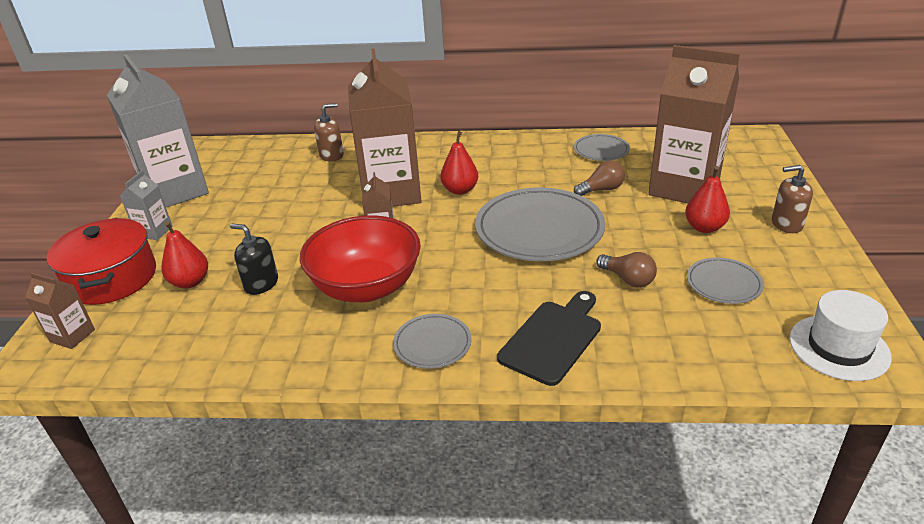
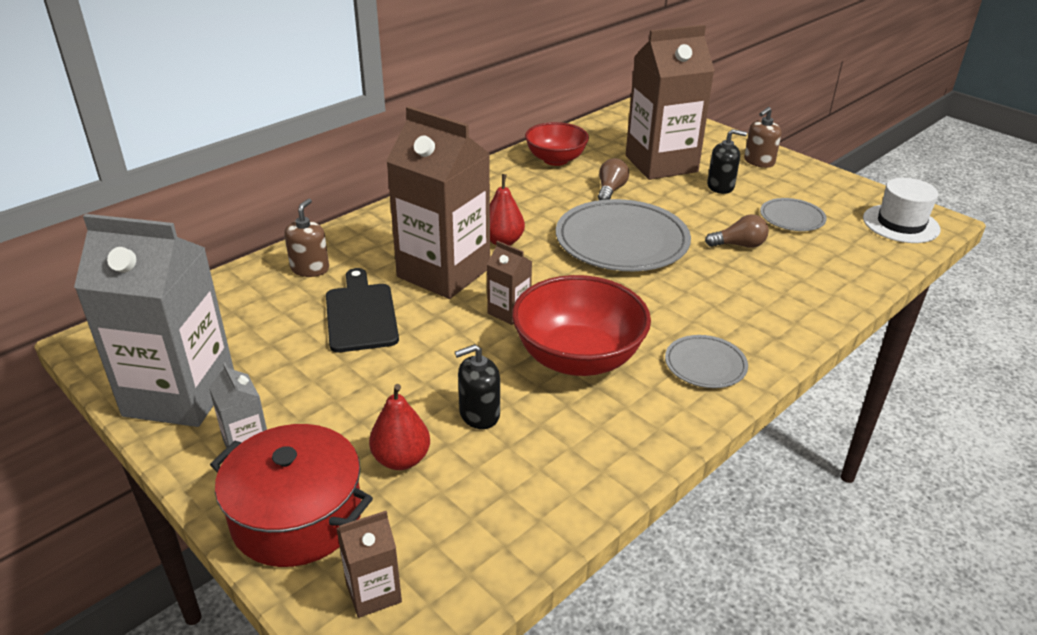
camera: 50 degrees left, 0 degrees up
black cutting board [497,291,601,386] -> black cutting board moved to [326,268,399,352]
grey plate [574,134,630,161] -> red bowl [525,122,589,166]
red pear [685,166,730,233] -> black soap dispenser [707,129,747,194]

